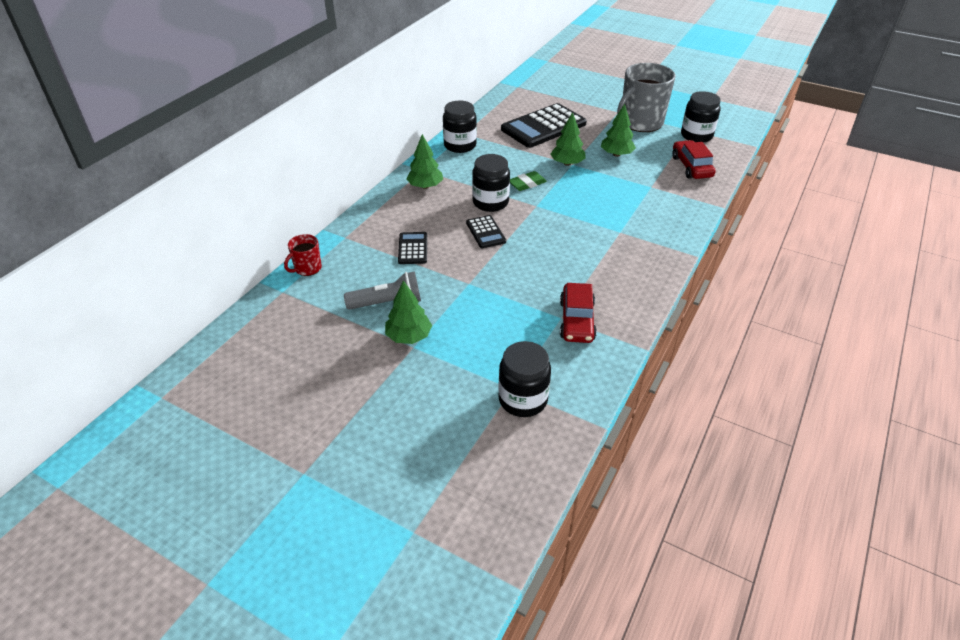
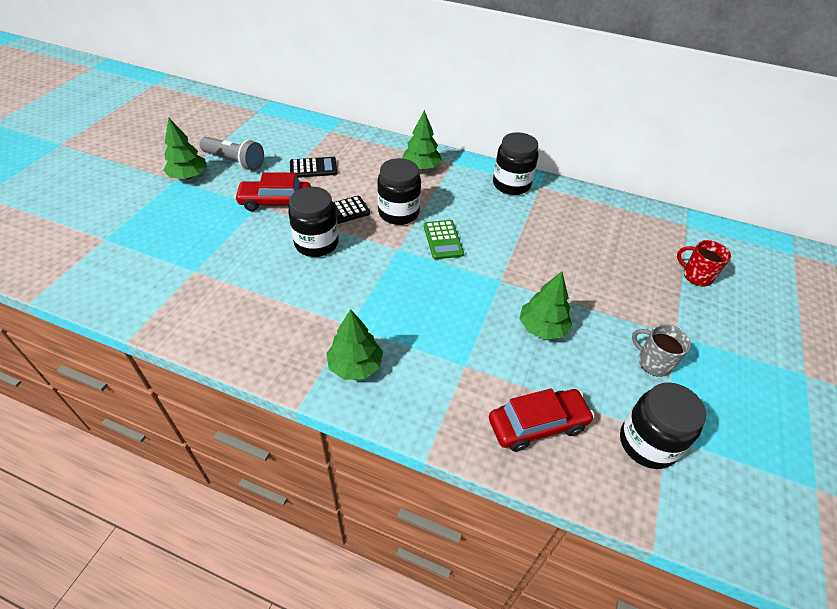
camera: 80 degrees right, 5 degrees up
red mug [284,234,322,276] -> red mug moved to [677,240,731,286]
grey flashlight [344,271,421,310] -> grey flashlight turned 45 degrees counterclockwise [200,137,264,170]
black jar [498,341,551,417] -> black jar moved to [288,187,339,257]
black calculator [501,103,587,148] -> none
green eraser [510,171,547,191] -> green calculator [424,220,464,259]
green tree [551,112,586,166] -> green tree moved to [326,309,383,380]
red car [560,283,597,343] -> red car moved to [235,172,311,211]
grey mug [617,63,676,132] -> grey mug [632,324,691,377], size x0.47

